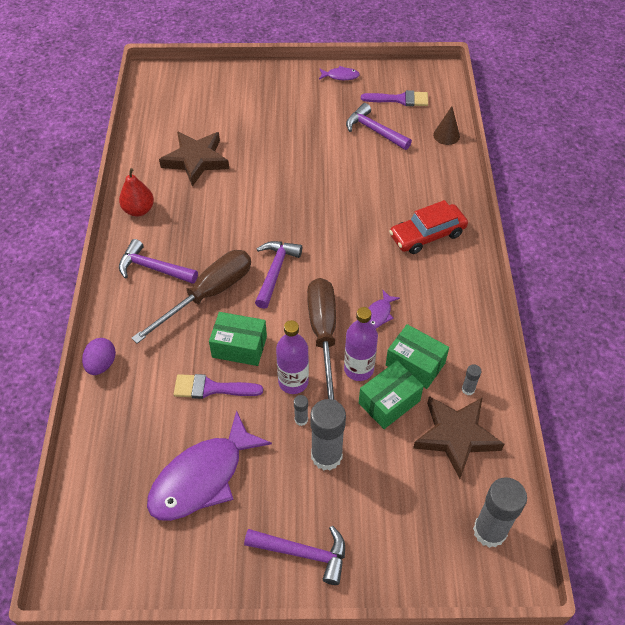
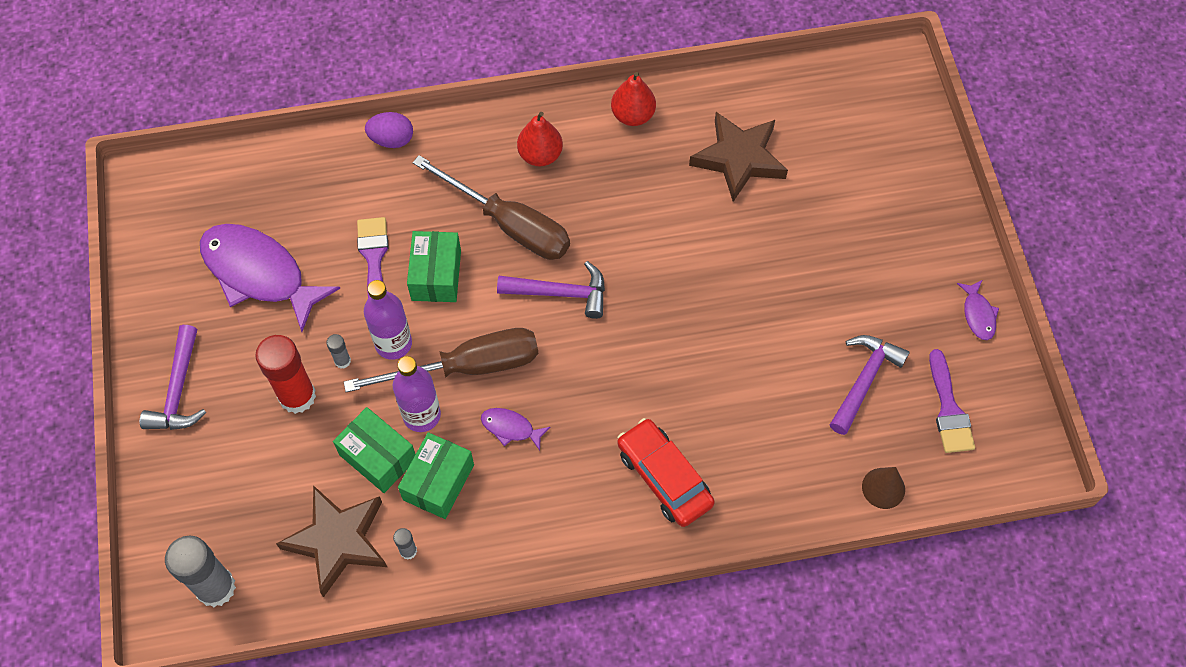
camera: 80 degrees right, 10 degrees up
purple hammer [119,239,198,284] -> red pear [517,112,563,166]
grey glue stick [310,399,346,470] -> red glue stick [255,335,316,414]

